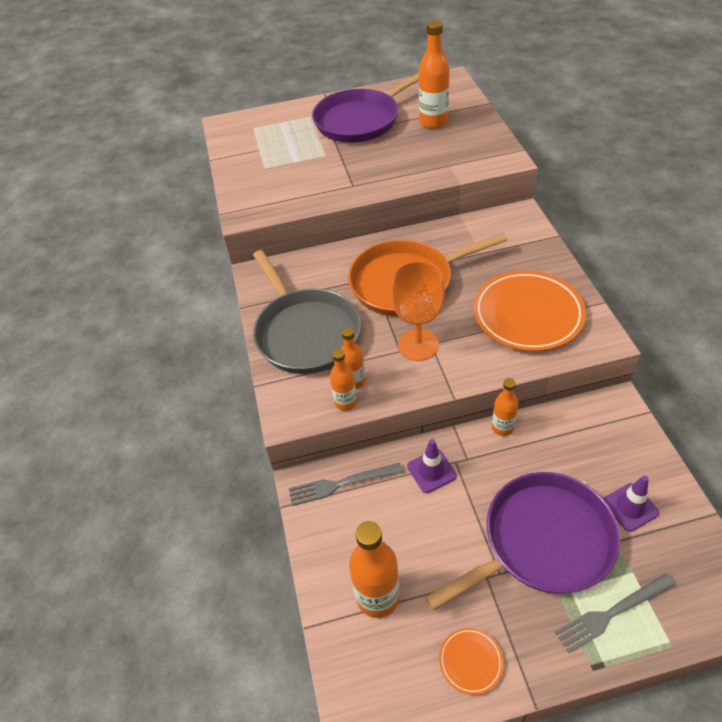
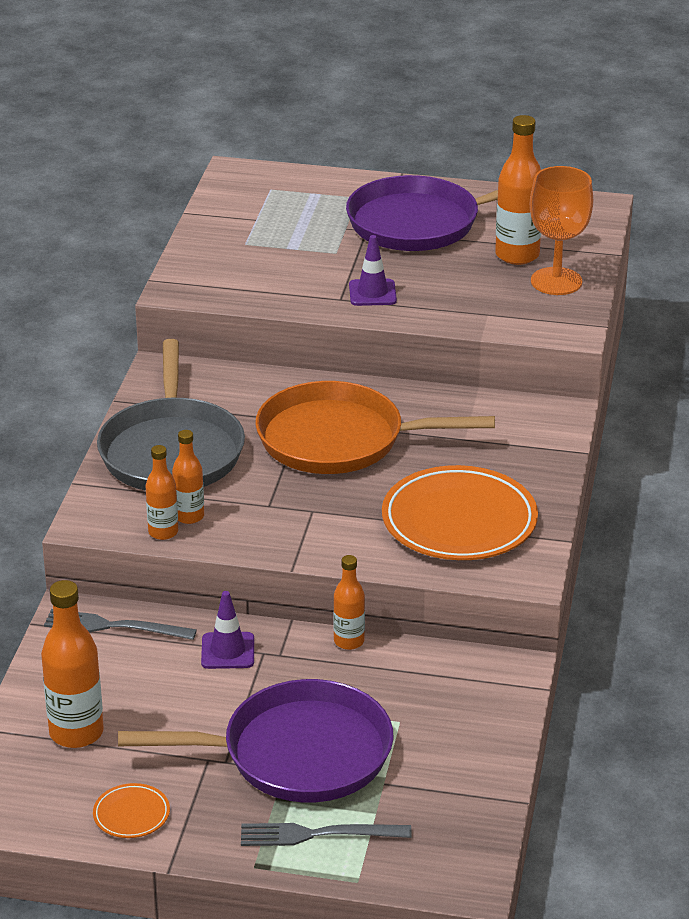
camera: 20 degrees right, 15 degrees down
orange goblet [391,261,445,361] -> orange goblet moved to [530,166,593,295]
purple traffic cone [604,475,659,532] -> purple traffic cone moved to [349,235,397,306]

